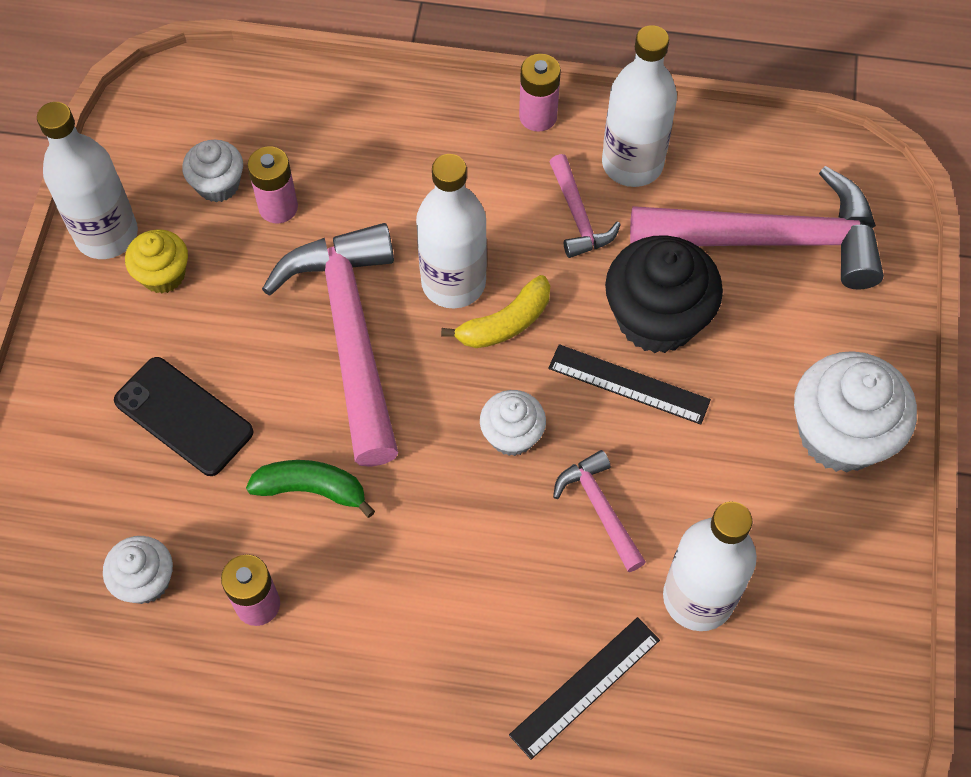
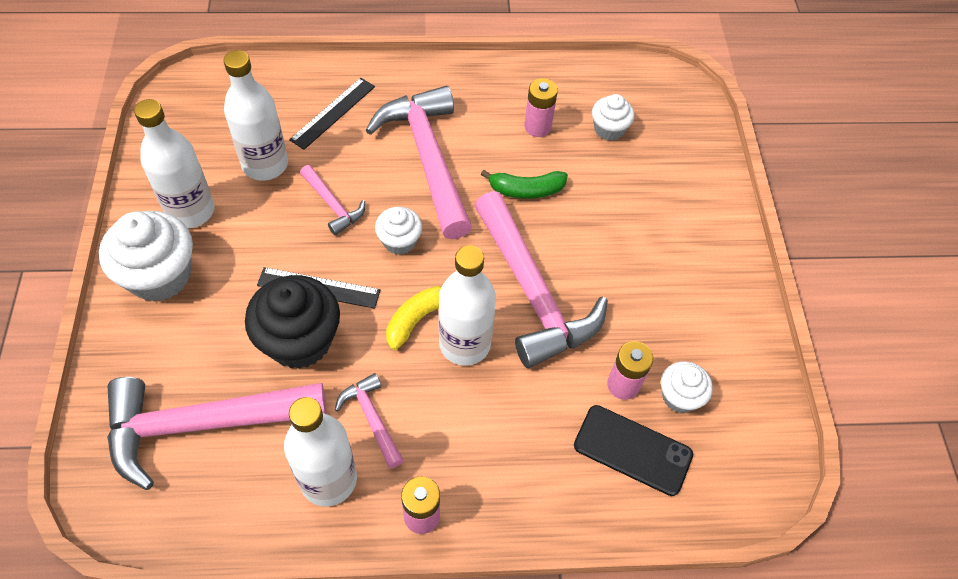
camera: 165 degrees right, 5 degrees down
white bottle [37,102,138,259] -> white bottle moved to [134,99,214,228]
black phone [114,357,253,476] -> black phone moved to [574,405,693,496]
yellow cupcake [125,229,188,293] -> none
none -> pink hammer [366,86,472,239]

